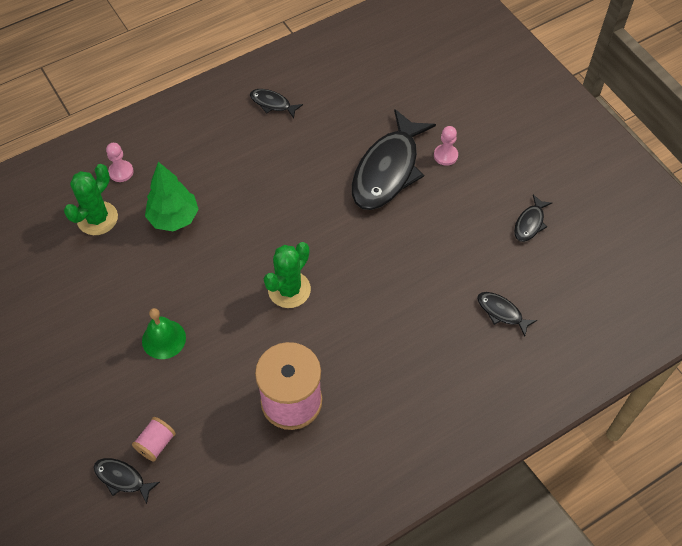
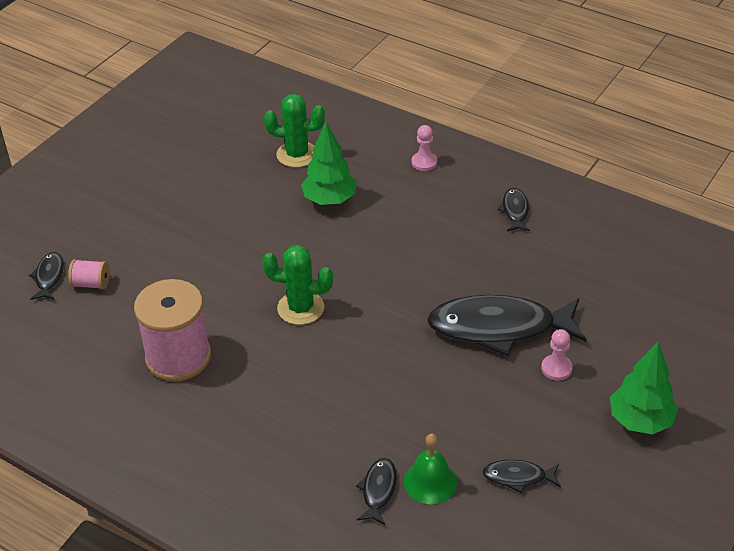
camera: 65 degrees right, 15 degrees down
pink pawn [106,143,134,182] -> pink pawn moved to [411,125,437,171]
green bell [142,308,186,359] -> green bell moved to [404,433,457,504]
none -> green tree [610,342,678,434]

